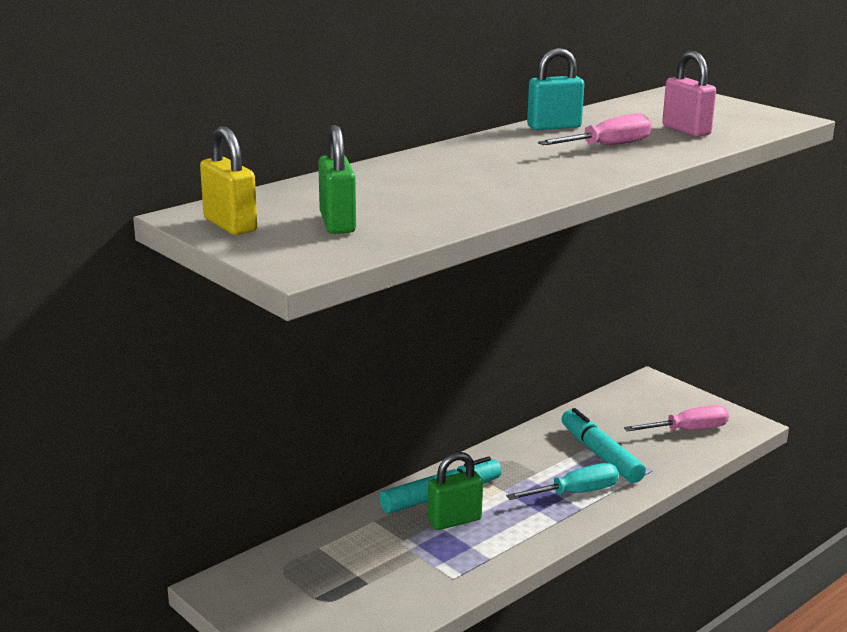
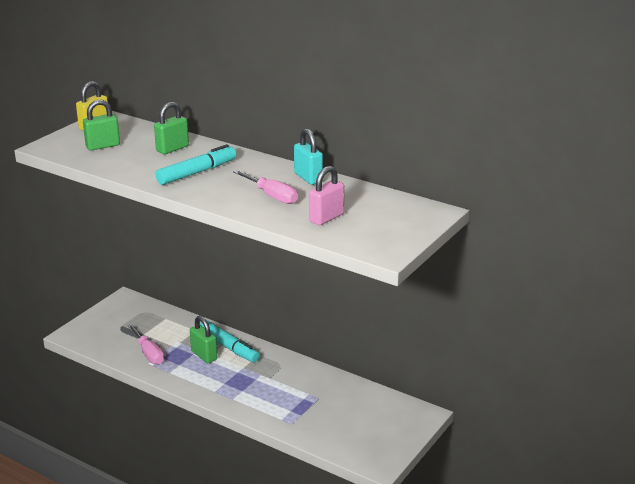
camera: 75 degrees right, 5 degrees up
turquoise screwdriver [506,463,619,500] -> none
turquoise marker [562,408,646,483] -> turquoise marker moved to [156,144,236,185]
pink screwdriver [624,405,729,431] -> pink screwdriver moved to [128,324,164,364]
none -> green padlock [154,102,189,154]

